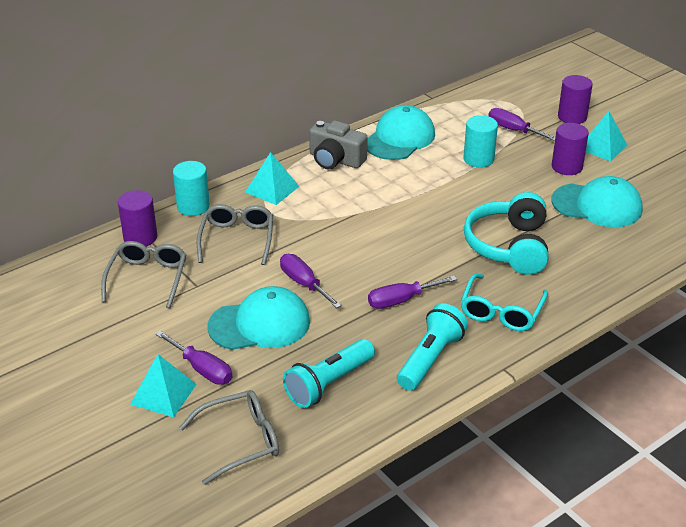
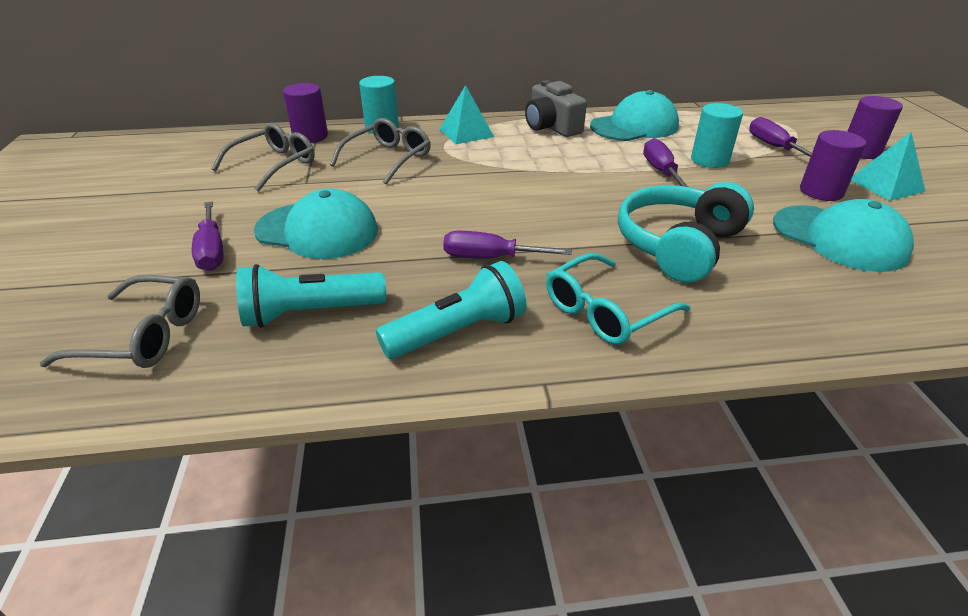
camera: 30 degrees right, 0 degrees up
turquoise pyramid [130,354,197,417] -> none
purple screwdriver [280,254,342,308] -> purple screwdriver moved to [643,138,689,187]

